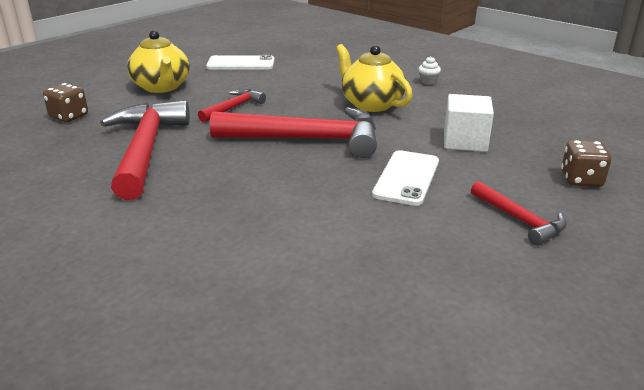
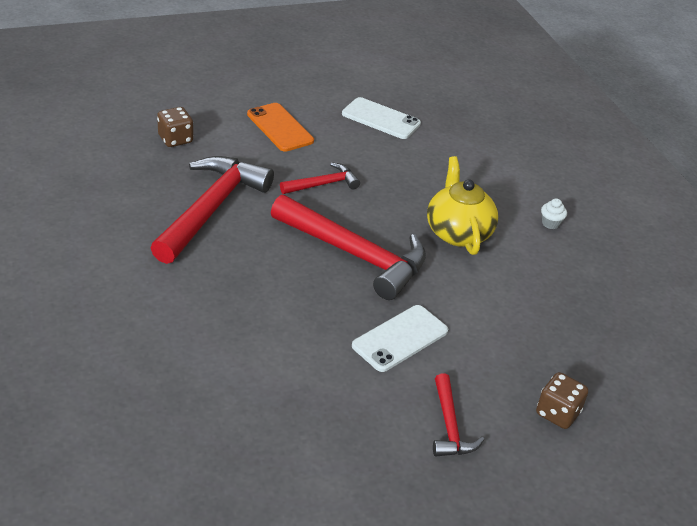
camera: 25 degrees right, 10 degrees up
yellow teapot [127,30,190,93] -> orange phone [247,103,314,152]
white cube [444,94,494,152] -> none

